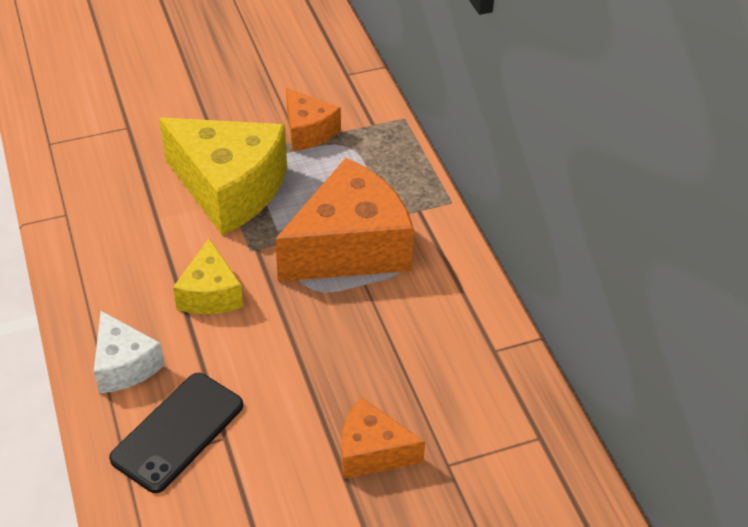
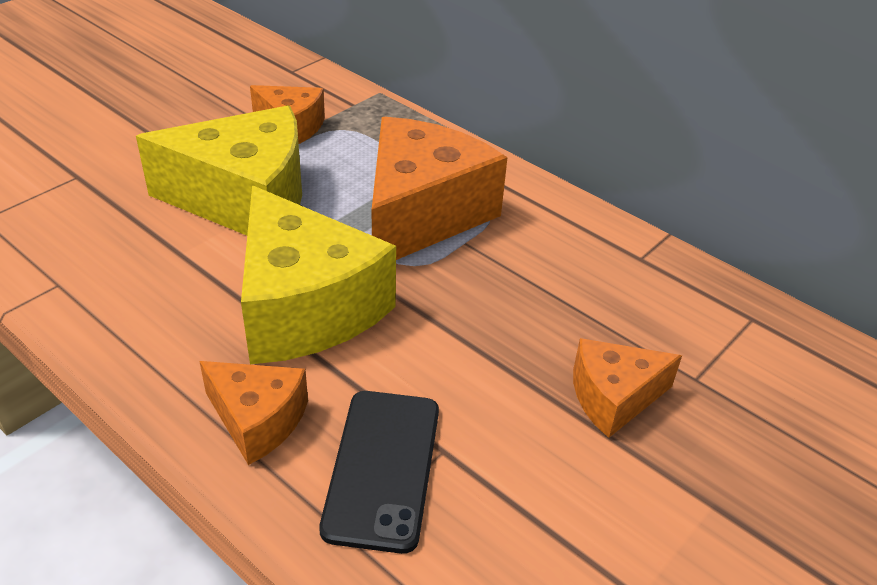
camera: 30 degrees left, 5 degrees down
white cheese [94,311,165,393] -> orange cheese [199,361,308,465]
yellow cheese [173,238,243,314] -> yellow cheese [241,186,396,364], size x1.88

